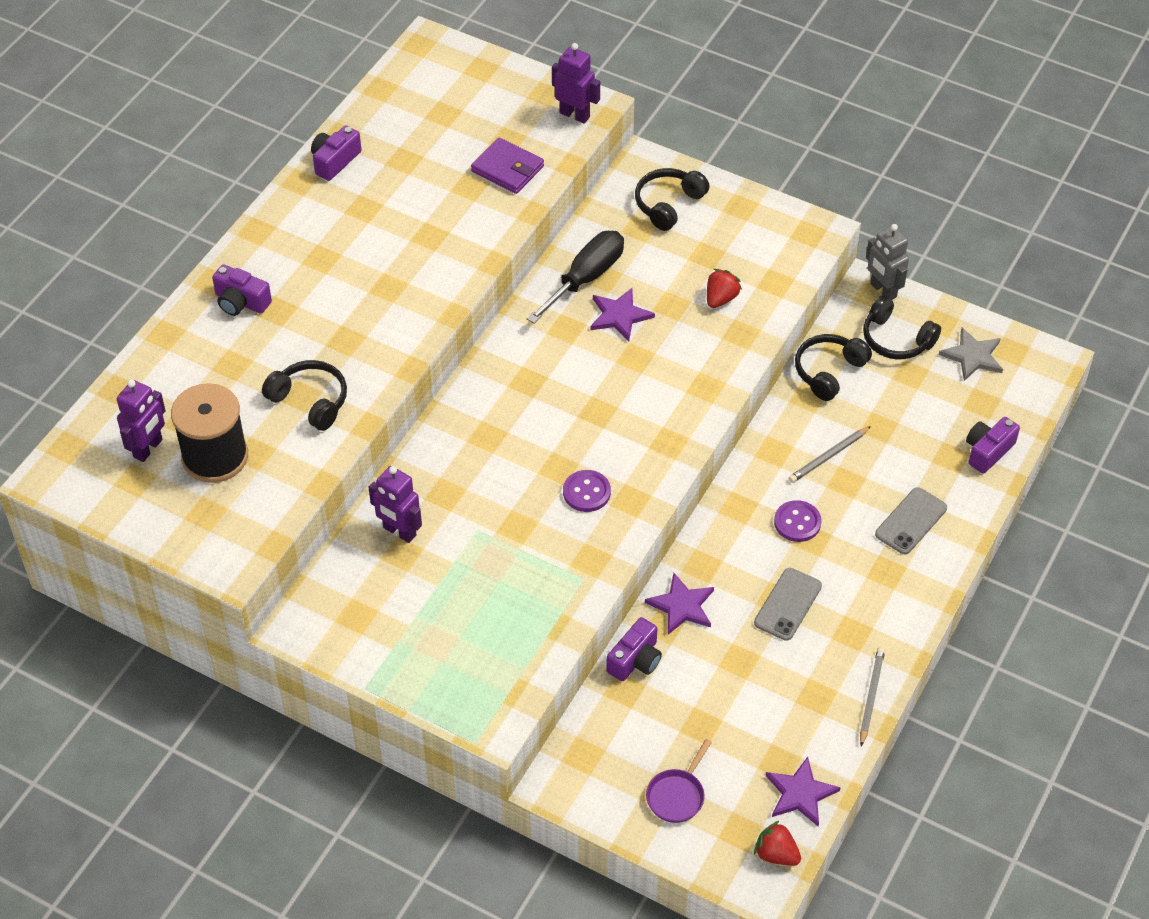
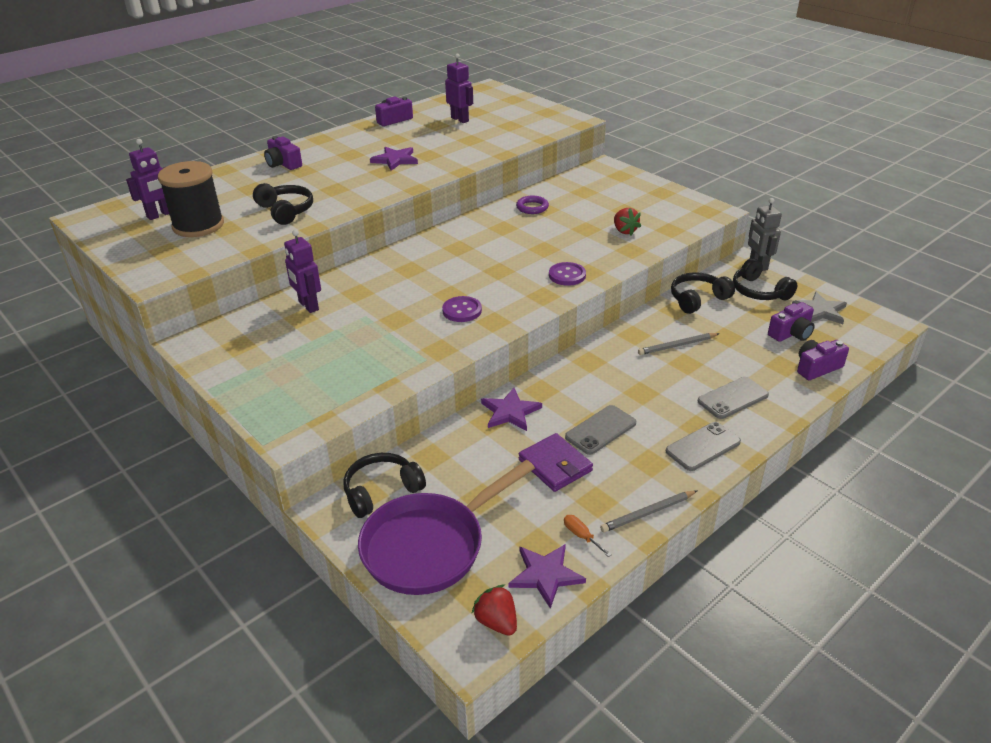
camera: 20 degrees right, 15 degrees down
purple wallet [471,137,544,194] -> purple wallet moved to [519,433,593,492]
black screwdriver [527,231,624,324] -> purple ring [516,196,549,214]
purple robot [552,43,600,123] -> purple robot moved to [445,53,473,123]
purple star [590,288,655,341] -> purple star moved to [370,147,418,171]
purple camera [606,617,662,681] -> purple camera moved to [768,302,815,342]
black headphones [635,168,710,231] -> black headphones moved to [343,453,426,518]
purple pan [646,739,712,823] -> purple pan [358,460,535,595], size x2.13
red strawberry [707,269,742,308] -> red strawberry turned 105 degrees clockwise [614,208,641,235]
purple button [774,500,822,542] -> purple button moved to [549,262,586,286]
grey pencil [860,646,885,747] -> grey pencil turned 150 degrees counterclockwise [600,490,698,532]
none -> orange screwdriver [564,515,612,557]
none -> grey phone [666,422,741,471]

